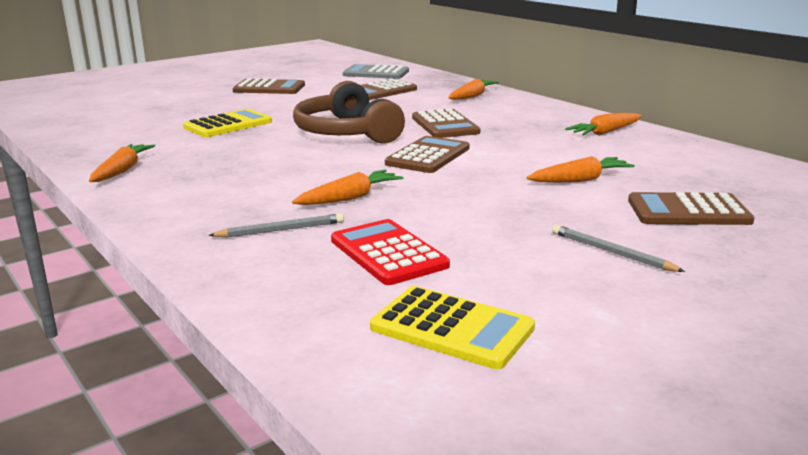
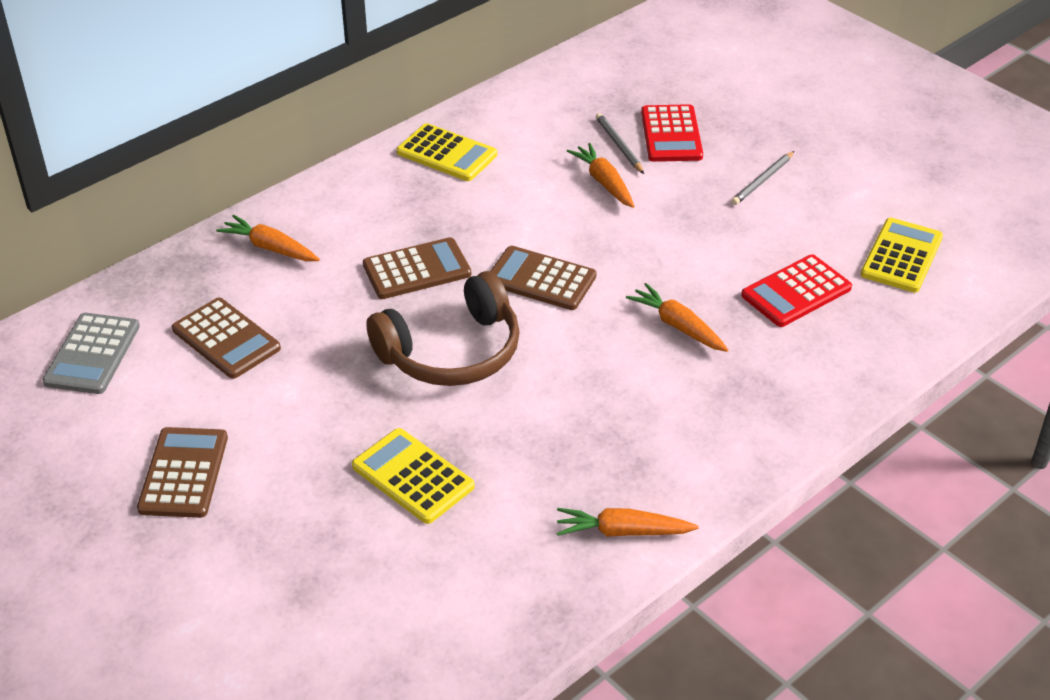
camera: 95 degrees left, 20 degrees up
grey pencil [208,213,344,238] -> grey pencil moved to [596,113,644,174]
orange carrot [565,113,642,136] -> yellow calculator [397,123,497,181]
brown calculator [628,192,755,225] -> red calculator [641,104,703,162]

